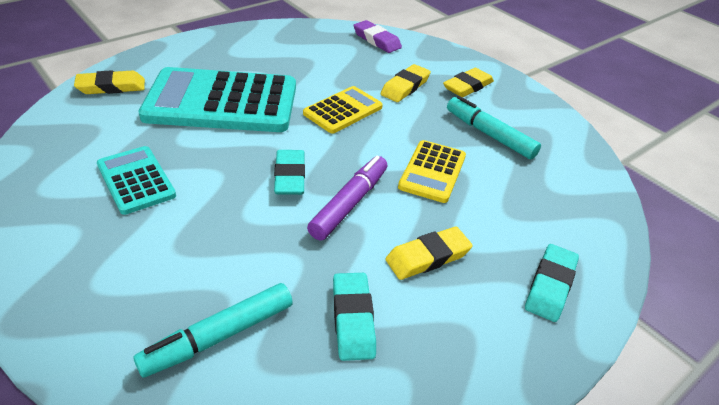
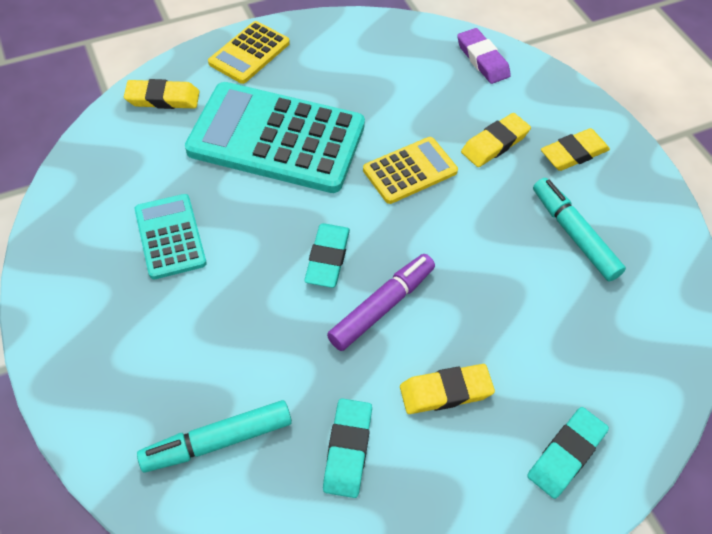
camera: 15 degrees right, 15 degrees up
yellow calculator [398,140,466,203] -> yellow calculator moved to [208,21,290,84]

